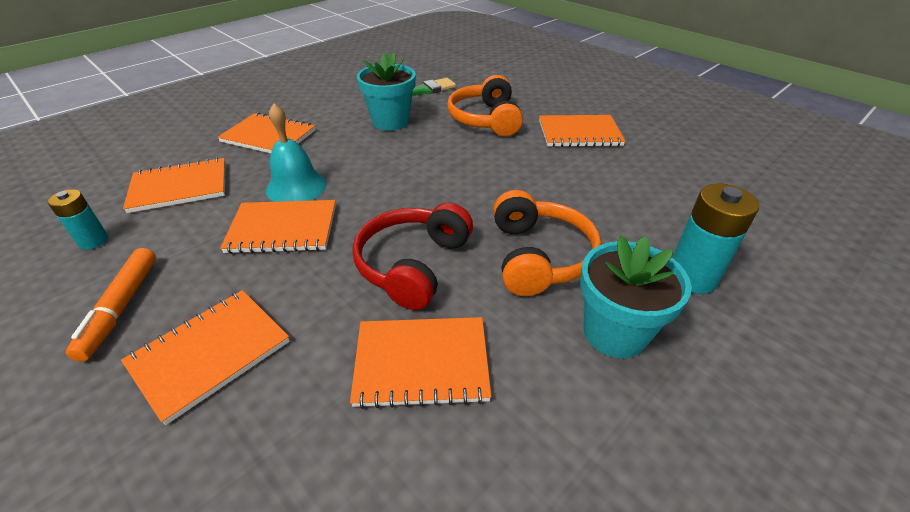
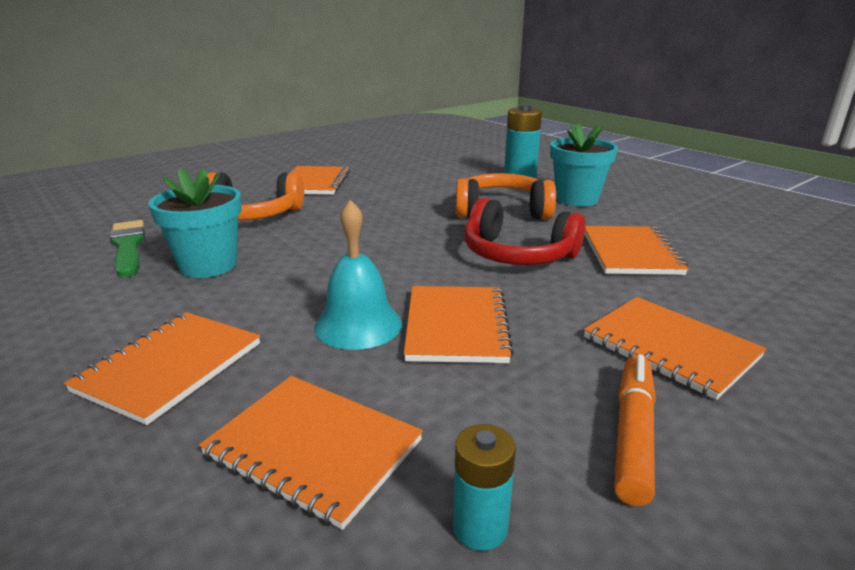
camera: 85 degrees left, 15 degrees down
orange marker [66,248,156,362] -> orange marker turned 75 degrees counterclockwise [614,354,656,506]
orange notebook [123,157,226,213] -> orange notebook turned 45 degrees counterclockwise [199,376,423,530]

